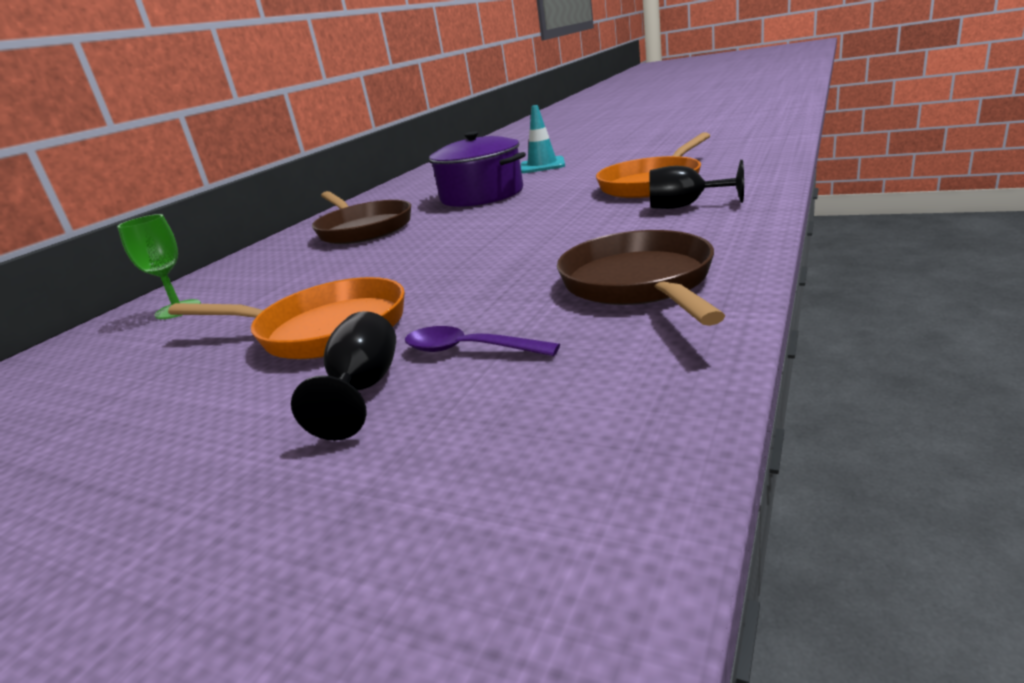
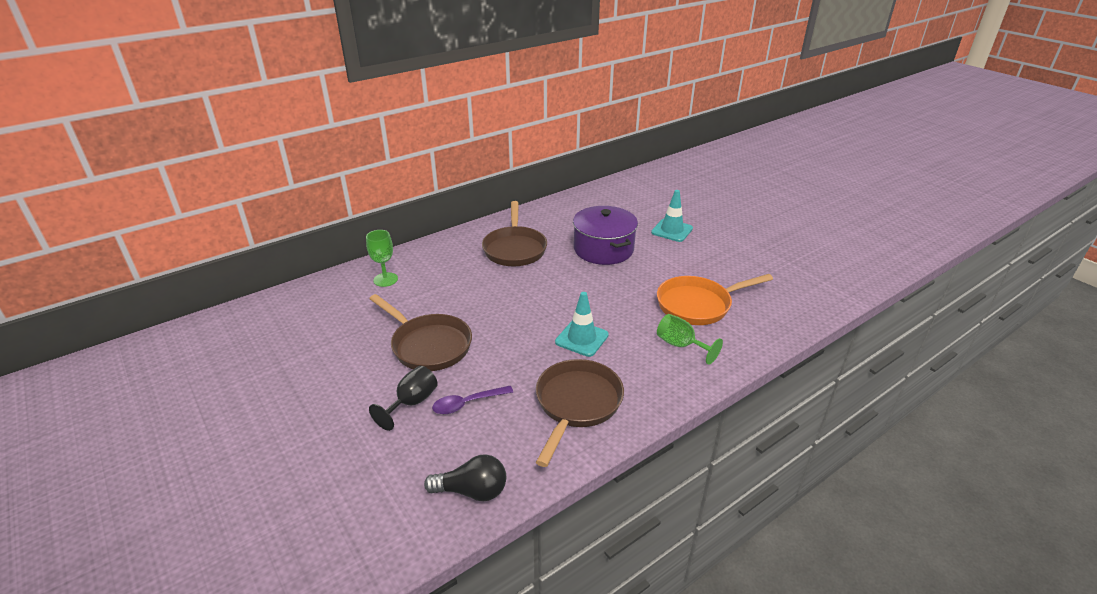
camera: 25 degrees right, 10 degrees up
orange pan [168,277,405,359] -> brown pan [369,294,472,371]
purple spoon [405,326,560,356] -> purple spoon turned 75 degrees counterclockwise [432,386,513,414]
black goblet [649,160,744,209] -> green goblet [657,314,723,365]
none -> black light bulb [424,454,506,501]
none -> turquoise traffic cone [555,292,609,357]

